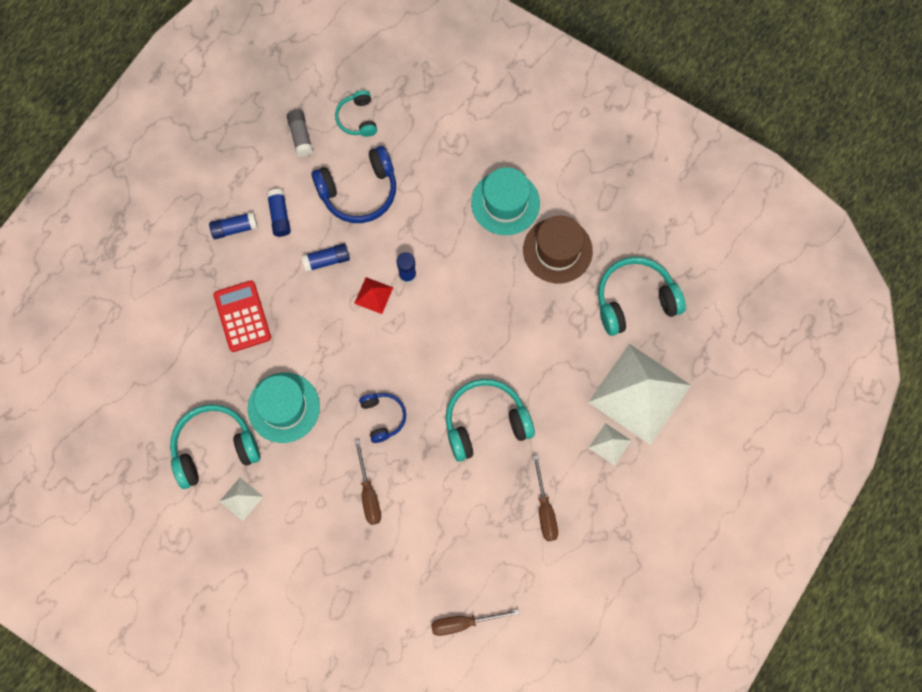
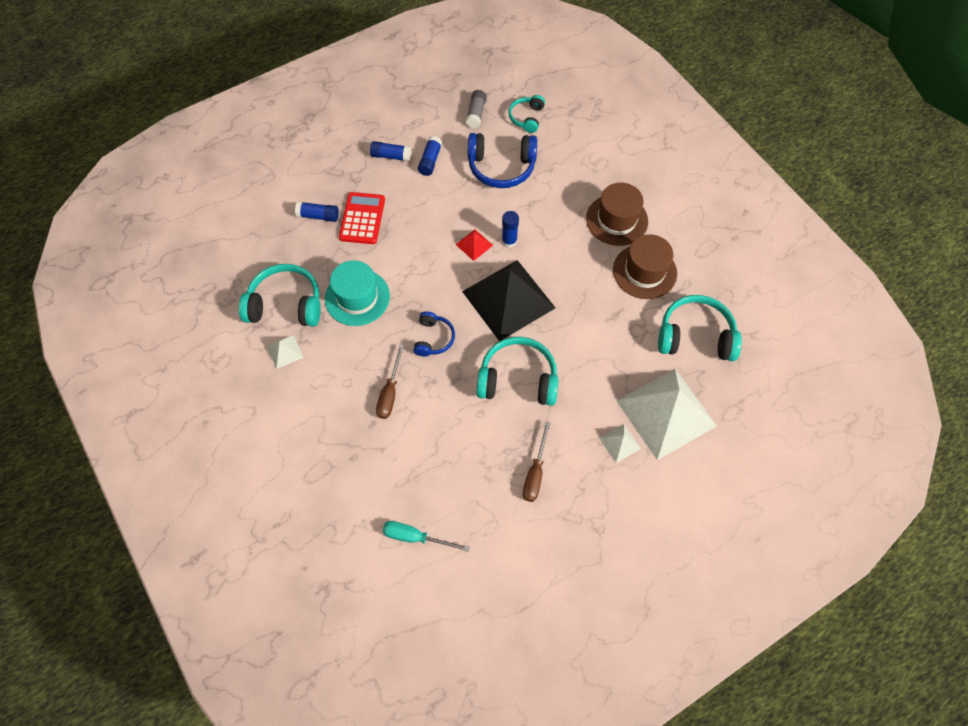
camera: 25 degrees right, 10 degrees down
blue glue stick [301,243,350,272] -> blue glue stick moved to [295,201,339,222]
brown screwdriver [431,609,520,636] -> turquoise screwdriver [383,521,469,552]
turquoise hat [471,167,540,235] -> brown hat [586,183,648,246]
none -> black pyramid [462,260,555,341]

